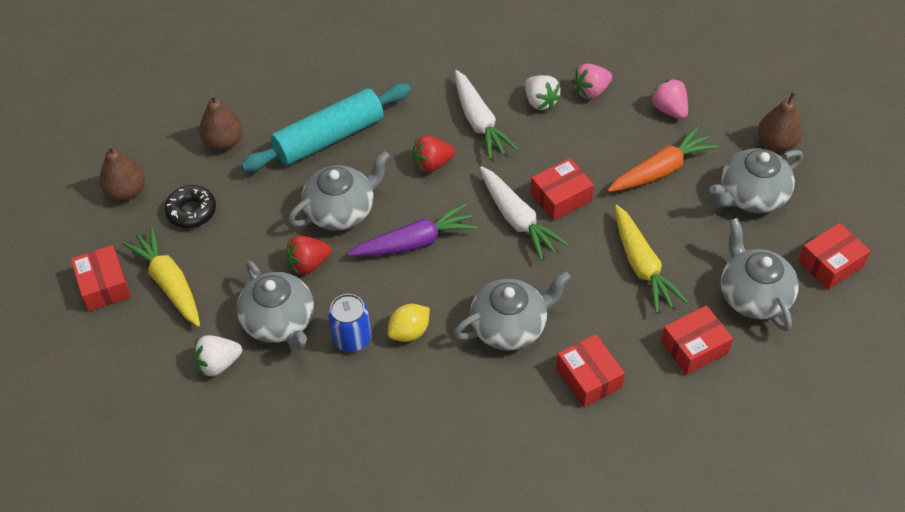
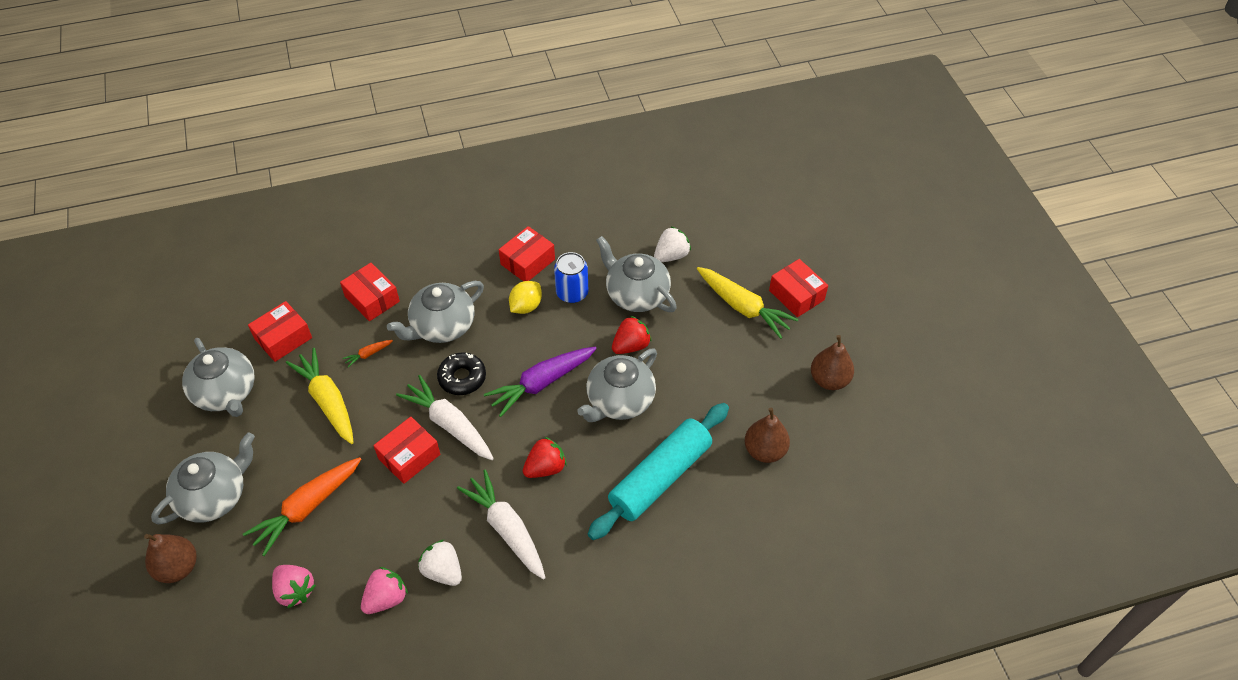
camera: 165 degrees right, 0 degrees up
black donut [165,185,216,228] -> black donut moved to [437,352,486,395]
red box [798,223,871,290] -> red box moved to [499,226,555,281]
none -> orange carrot [342,340,393,368]

